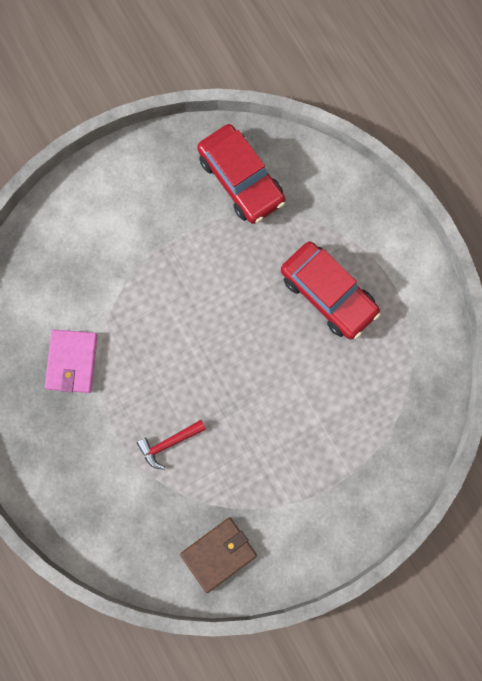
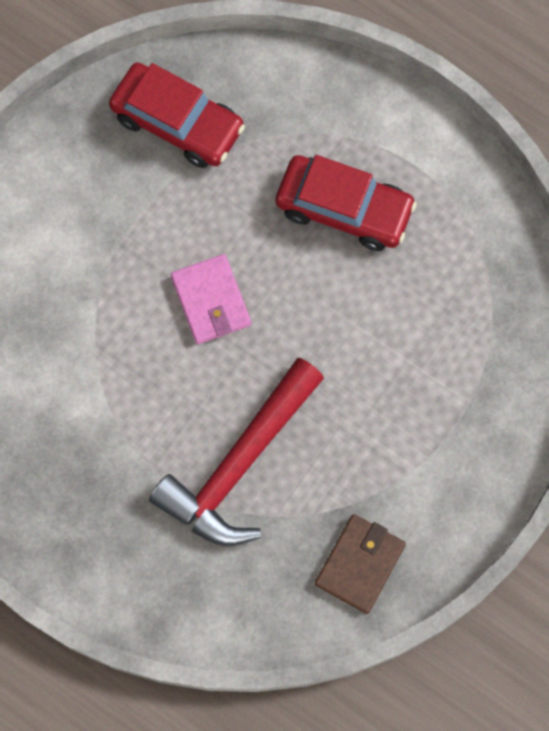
camera: 25 degrees left, 5 degrees down
pink wallet [45,330,98,393] -> pink wallet moved to [171,254,251,344]
red hammer [136,420,206,470] -> red hammer [149,358,324,546], size x2.31

